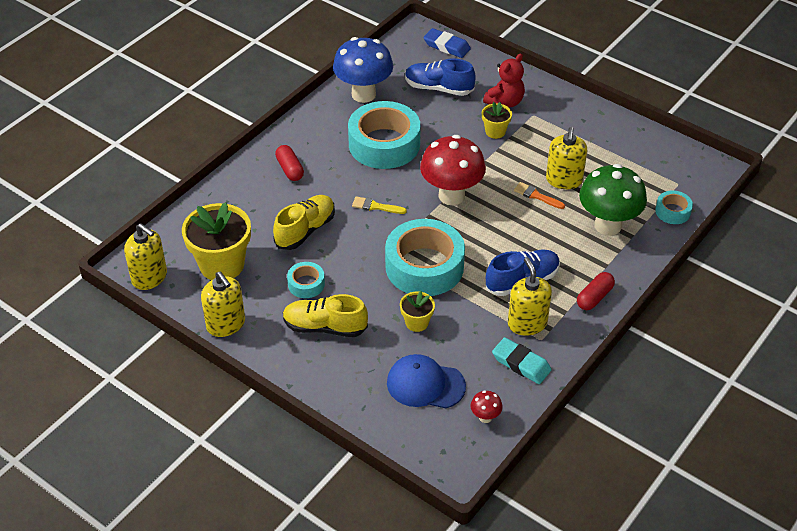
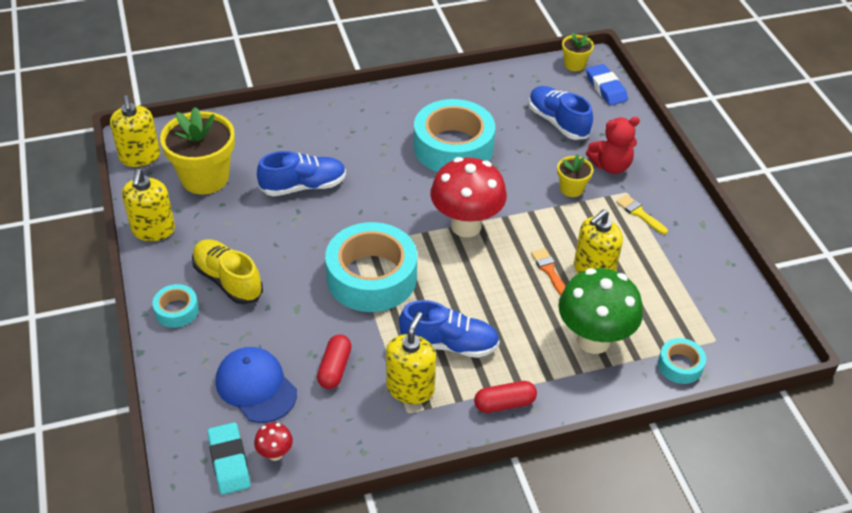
camera: 35 degrees right, 0 degrees up
yellow shoe [273,195,335,250] -> blue shoe [257,151,346,196]
red capsule [275,145,304,181] -> red capsule moved to [317,334,352,389]
turquoise tape [287,262,325,298] -> turquoise tape moved to [152,284,199,328]
blue mushroom [333,37,393,103] -> none
yellow brush [352,196,407,214] -> yellow brush moved to [616,194,668,235]
yellow flower pot [400,291,435,332] -> yellow flower pot moved to [562,33,594,71]
turquoise eraser [492,337,552,384] -> turquoise eraser moved to [207,422,250,495]

